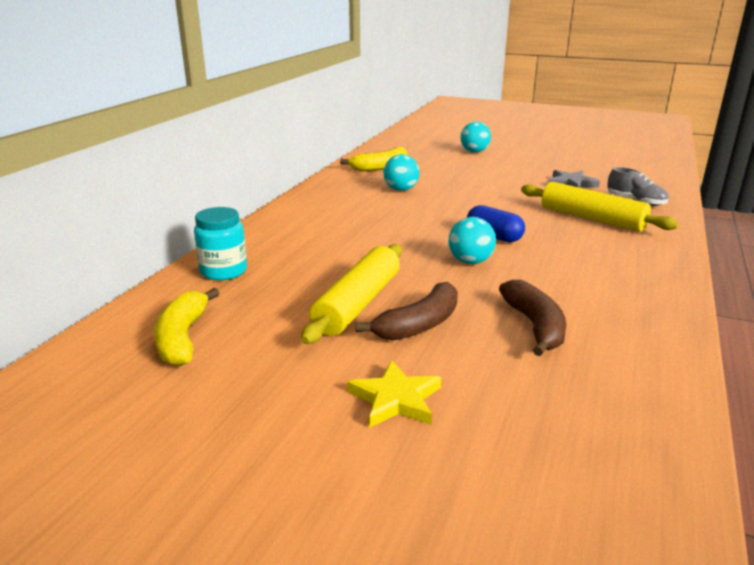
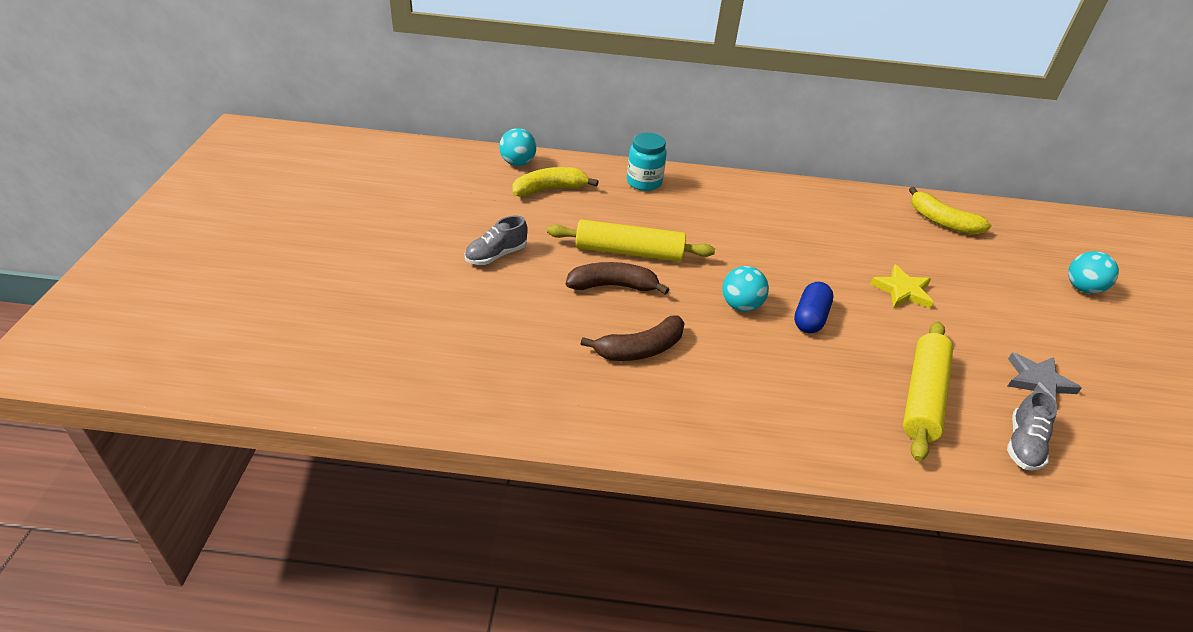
camera: 70 degrees right, 15 degrees up
yellow star [347,360,441,428] -> yellow star moved to [870,265,934,309]
brown banana [355,282,458,340] -> brown banana turned 150 degrees clockwise [566,262,669,295]
turquoise ball [383,154,420,191] -> turquoise ball moved to [499,128,536,166]
none -> grey shoe [465,216,528,265]

